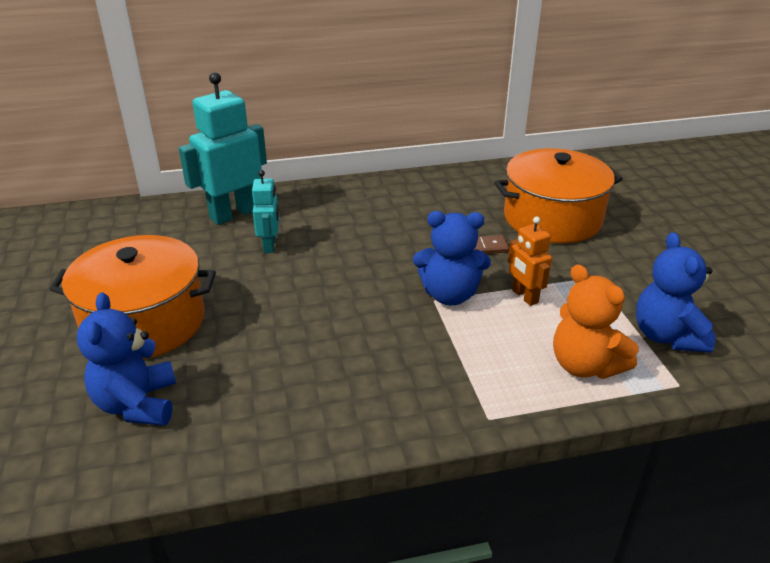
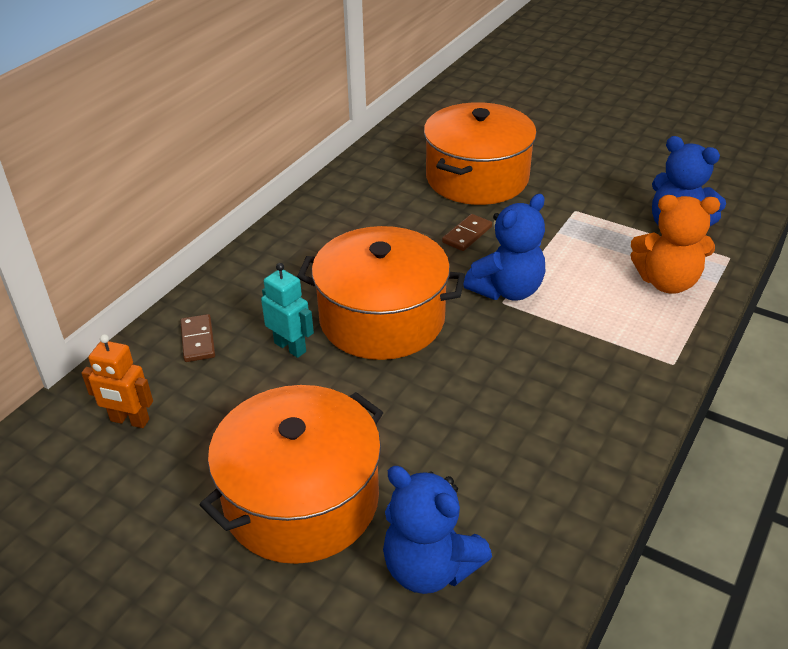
camera: 45 degrees left, 5 degrees up
turquoise robot [179,72,267,225] -> brown domino [181,314,215,362]
orange robot [508,217,552,306] -> orange robot moved to [81,334,153,428]
none -> orange pot [297,226,465,360]

